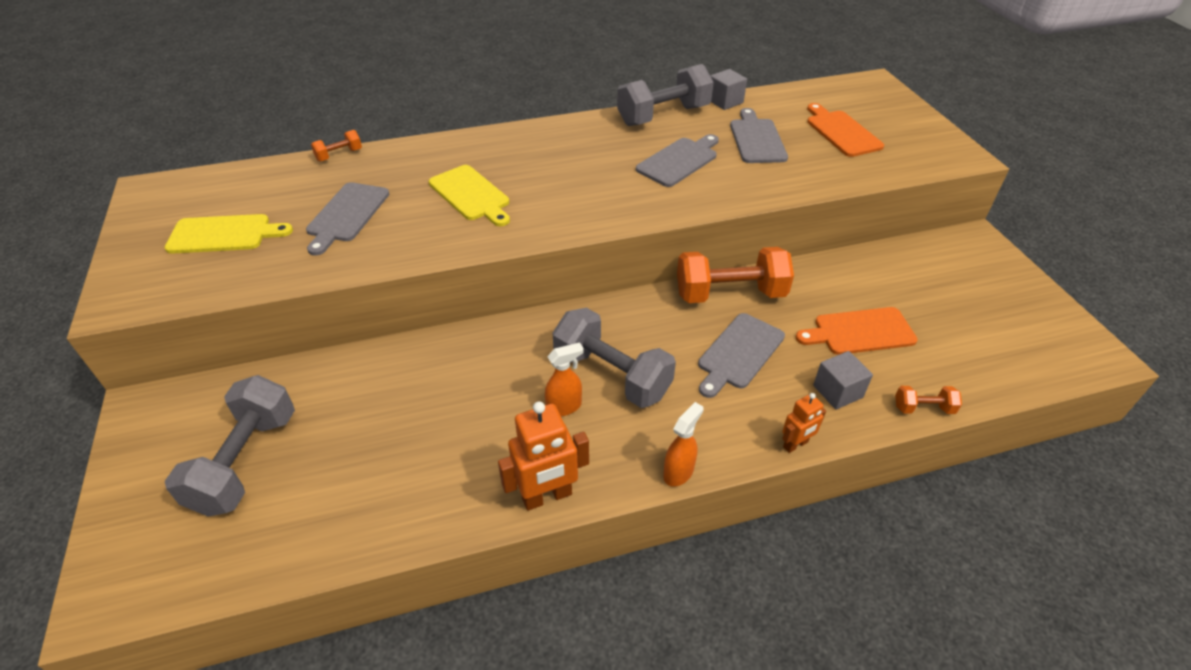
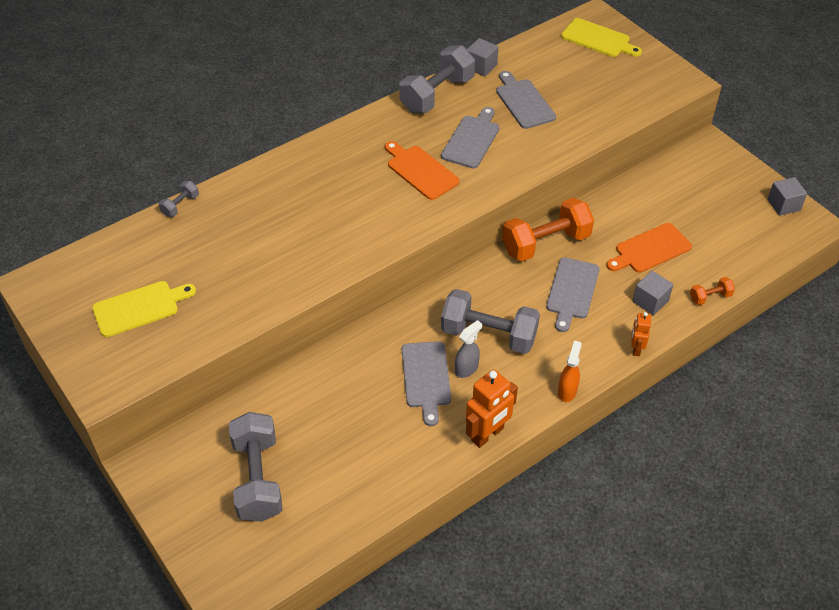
camera: 20 degrees left, 5 degrees up
grey cutting board [306,182,389,256] -> grey cutting board moved to [402,341,451,426]
orange dumbbell [311,130,362,162] -> grey dumbbell [158,181,199,217]
yellow cutting board [429,165,510,226] -> yellow cutting board moved to [561,18,642,57]
orange spray bottle [545,342,584,416] -> grey spray bottle [455,320,482,378]
orange robot [782,393,826,453] -> orange robot turned 150 degrees clockwise [631,312,651,356]
orange cutting board [807,103,884,157] -> orange cutting board moved to [385,141,460,200]
none -> grey cube [767,177,807,216]

